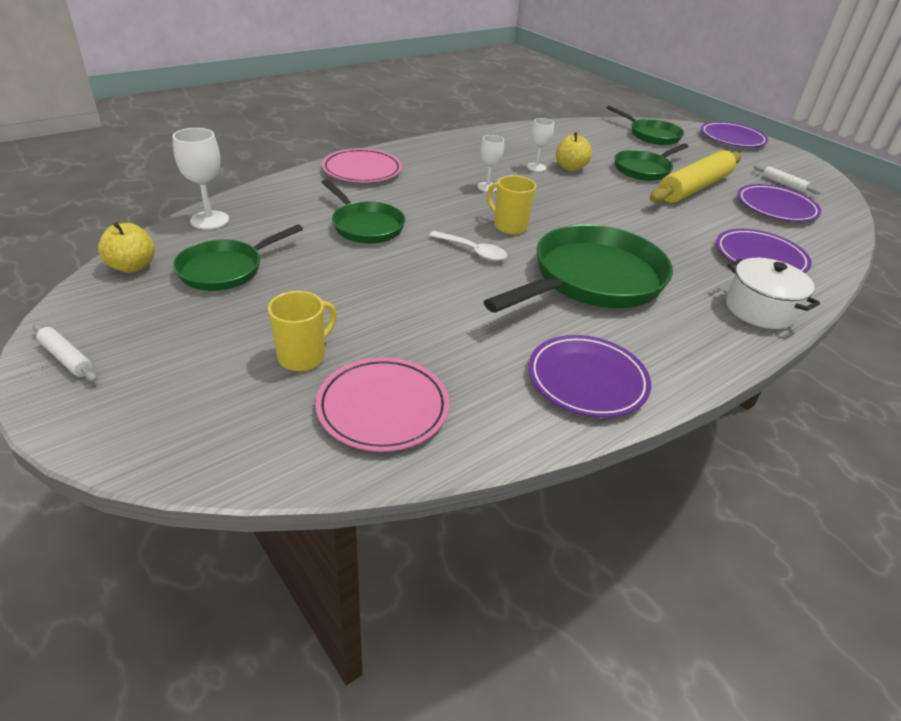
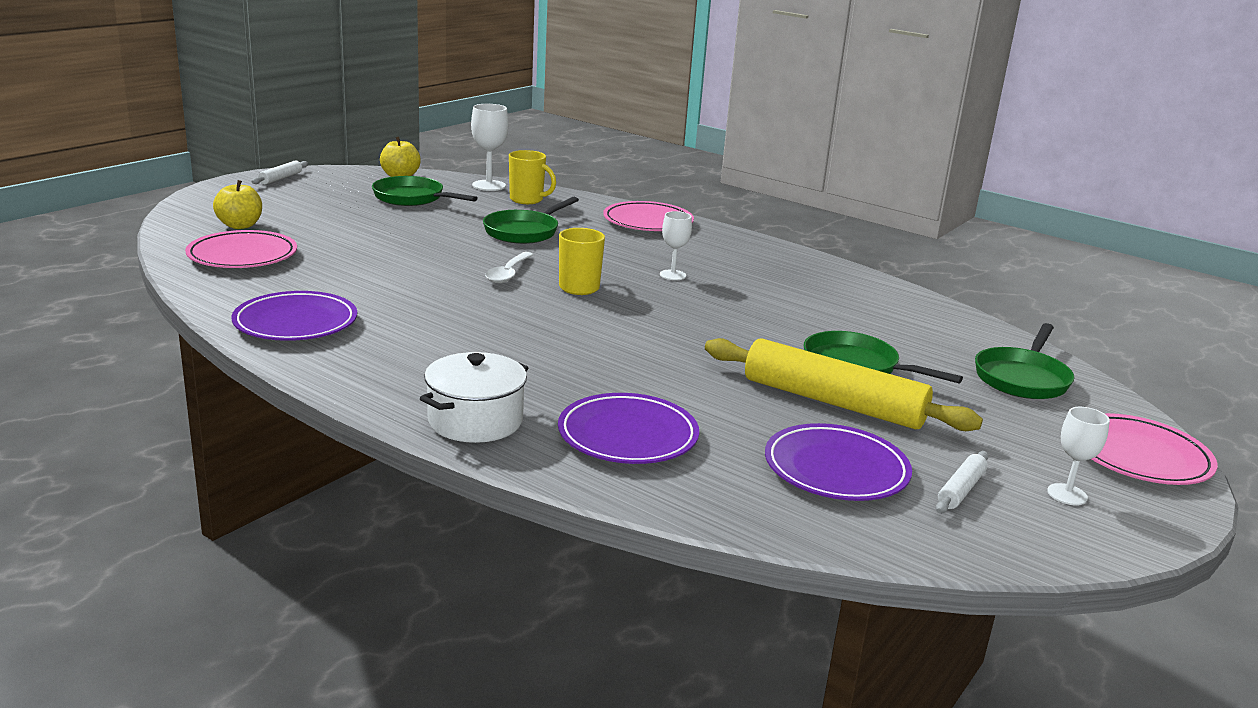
camera: 75 degrees right, 15 degrees down
yellow mug [268,291,337,371] -> yellow mug moved to [509,150,556,204]
green pan [484,224,673,313] -> none
white goblet [527,118,554,172] -> white goblet moved to [1047,407,1110,505]
yellow apple [556,132,592,171] -> yellow apple moved to [213,180,262,229]
purple plate [701,122,768,147] -> pink plate [1092,413,1217,485]

